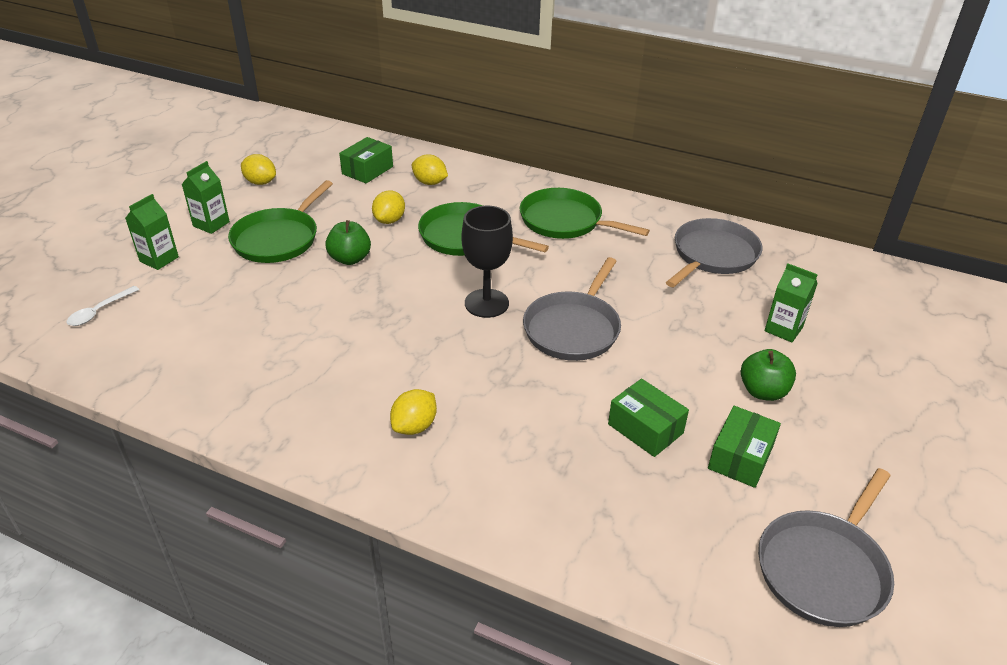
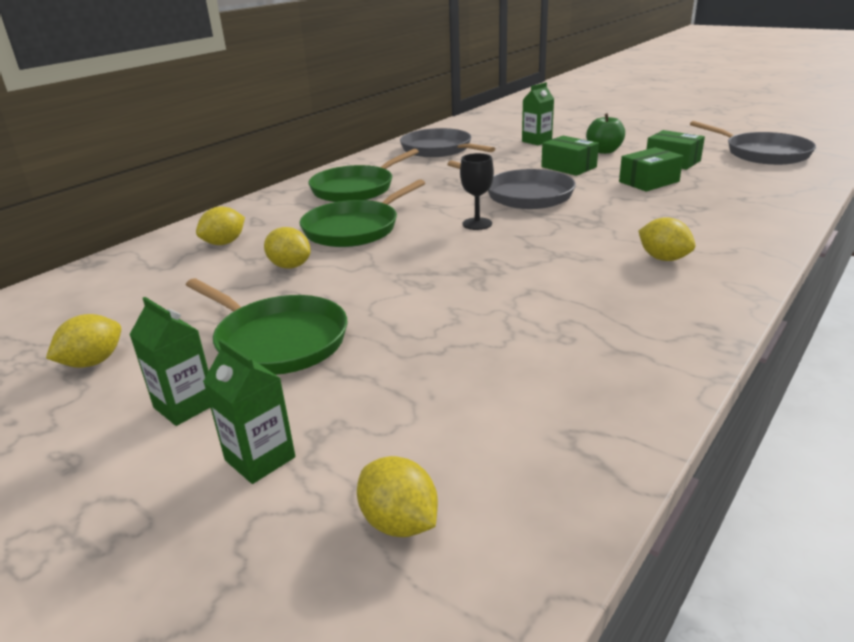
camera: 75 degrees left, 10 degrees down
white spoon [67,286,139,326] -> yellow lemon [357,456,438,537]
green apple [325,220,371,265] -> none
green box [339,137,393,184] -> green box moved to [541,136,599,176]
black goblet [462,206,513,318] -> black goblet [460,153,494,230], size x0.65

